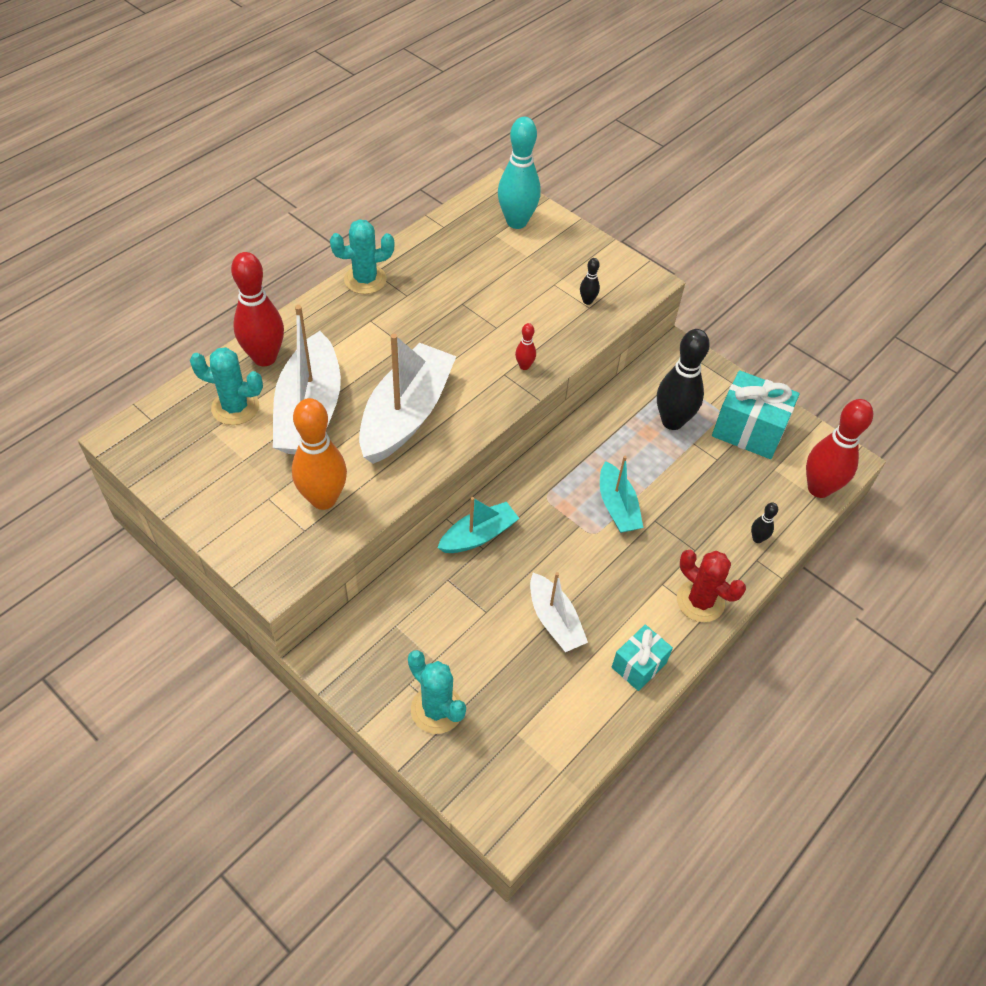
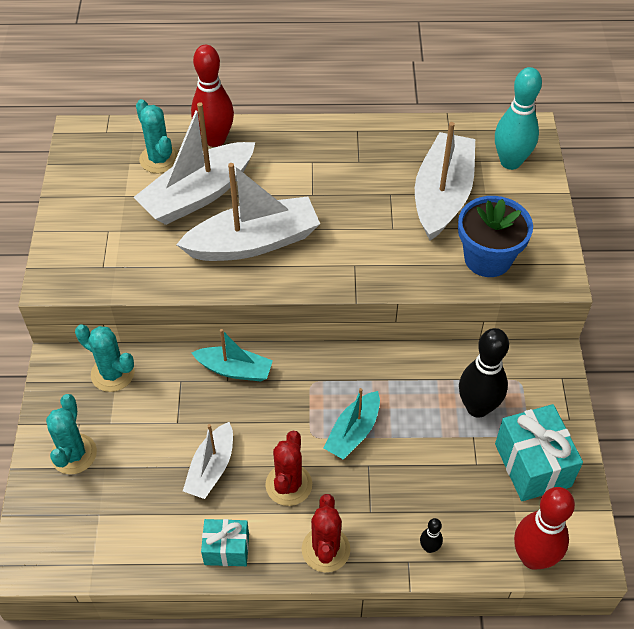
camera: 50 degrees right, 0 degrees up
orange bowling pin [292,398,347,510] -> none
turquoise cactus [330,219,394,294] -> turquoise cactus moved to [75,324,134,392]
red bowling pin [515,323,536,370] -> none
black bowling pin [580,258,600,305] -> blue flower pot [458,196,533,277]
none -> red cactus [265,431,312,506]
none -> white boat [415,122,475,241]

